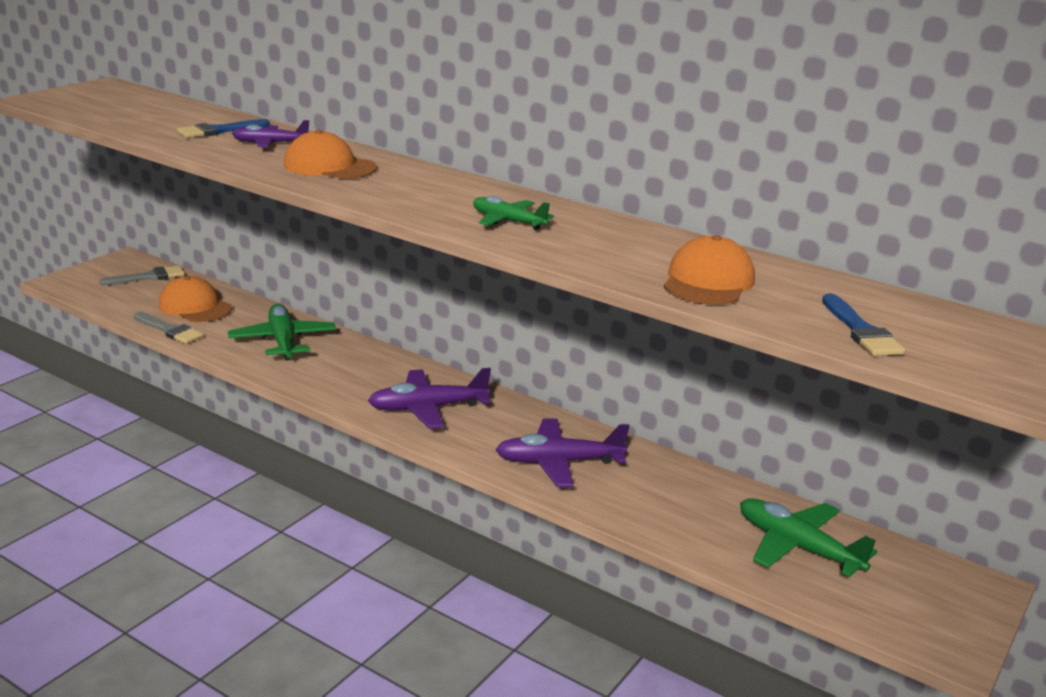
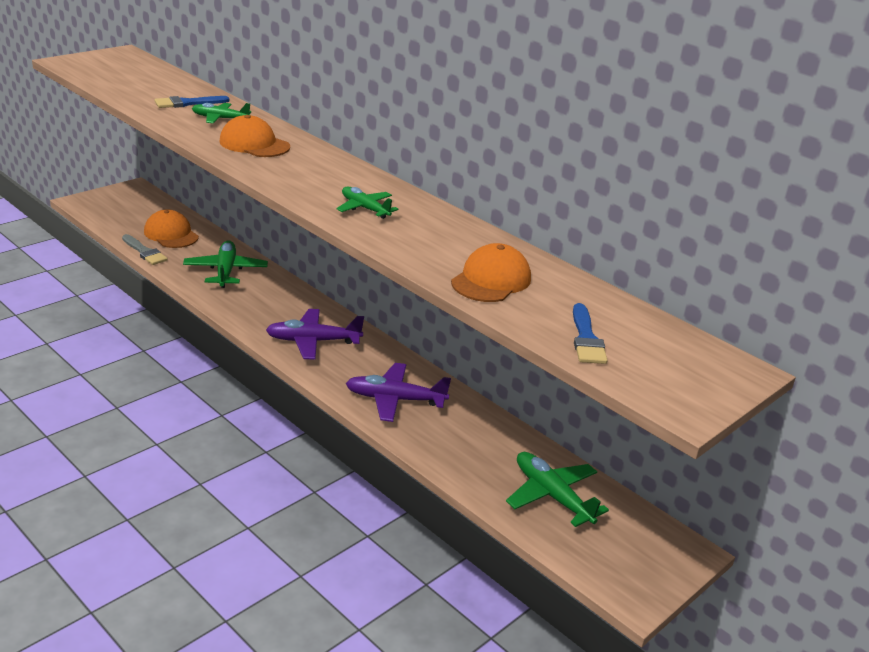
camera: 10 degrees right, 5 degrees up
grey brush [100,266,185,286] -> none
purple plane [232,120,309,148] -> green plane [192,103,251,123]

